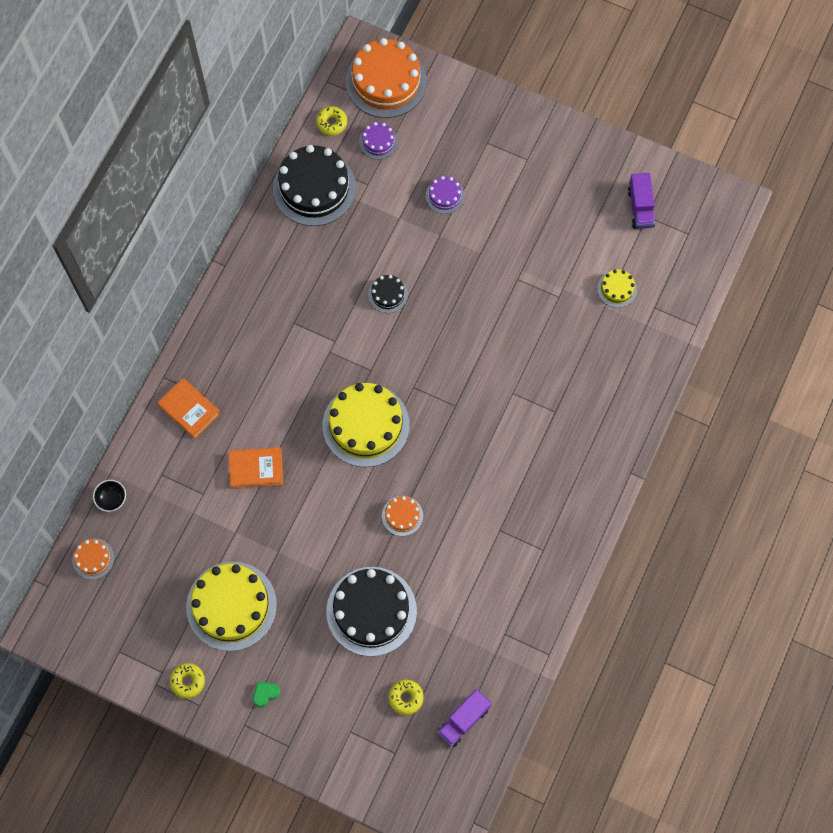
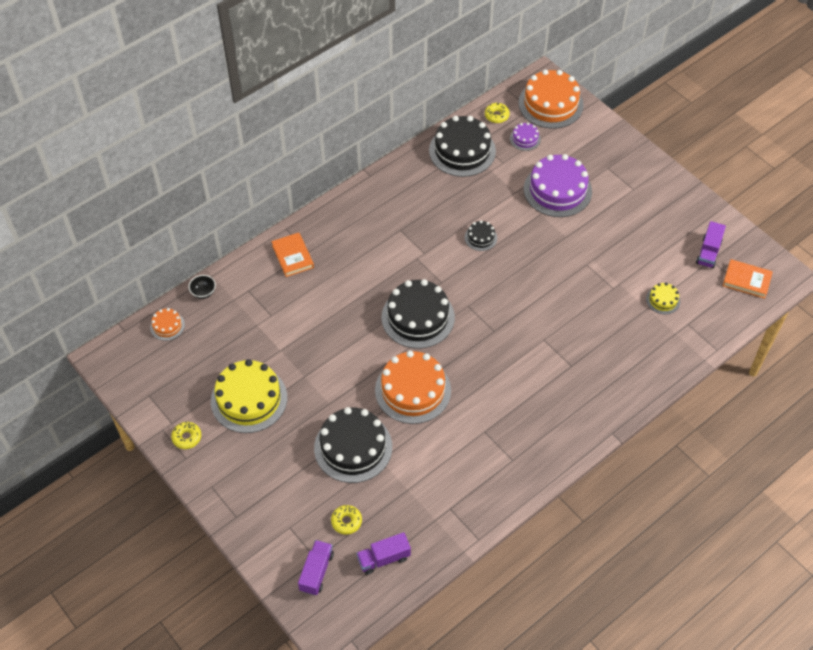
camera: 25 degrees right, 15 degrees down
orange book [228,447,283,489] -> orange book moved to [723,259,773,299]
green heart [253,682,280,707] -> none
yellow cake [323,383,410,467] -> black cake [382,279,455,349]
orange cake [382,496,423,536] -> orange cake [375,351,451,424], size x2.14
purple cake [426,176,464,214] -> purple cake [524,154,592,217], size x2.14
none -> purple truck [298,540,334,595]

